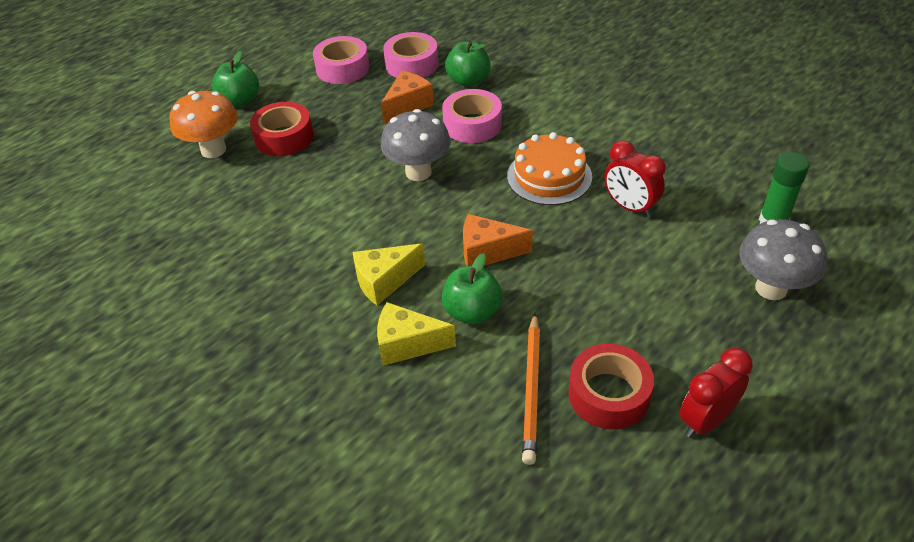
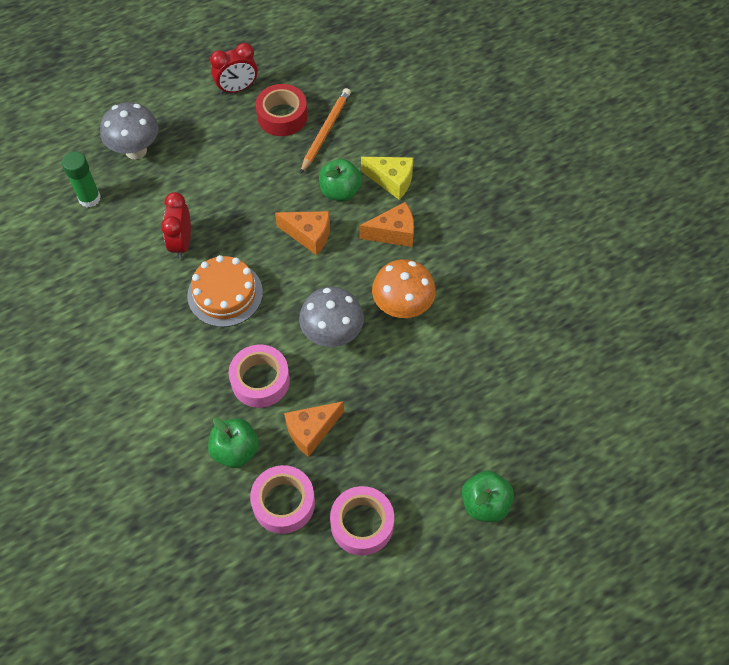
camera: 165 degrees left, 15 degrees up
orange mushroom [169,91,238,158] -> orange mushroom moved to [372,259,436,318]
red tape [250,102,314,156] -> none
yellow cheese [353,243,425,306] -> orange cheese [359,202,414,247]
red clock [604,140,666,217] -> red clock turned 150 degrees counterclockwise [161,192,191,259]

